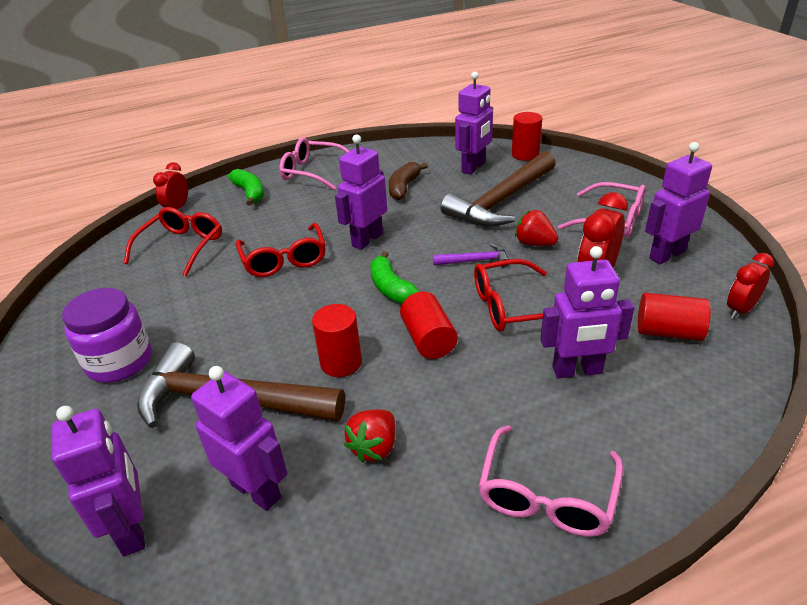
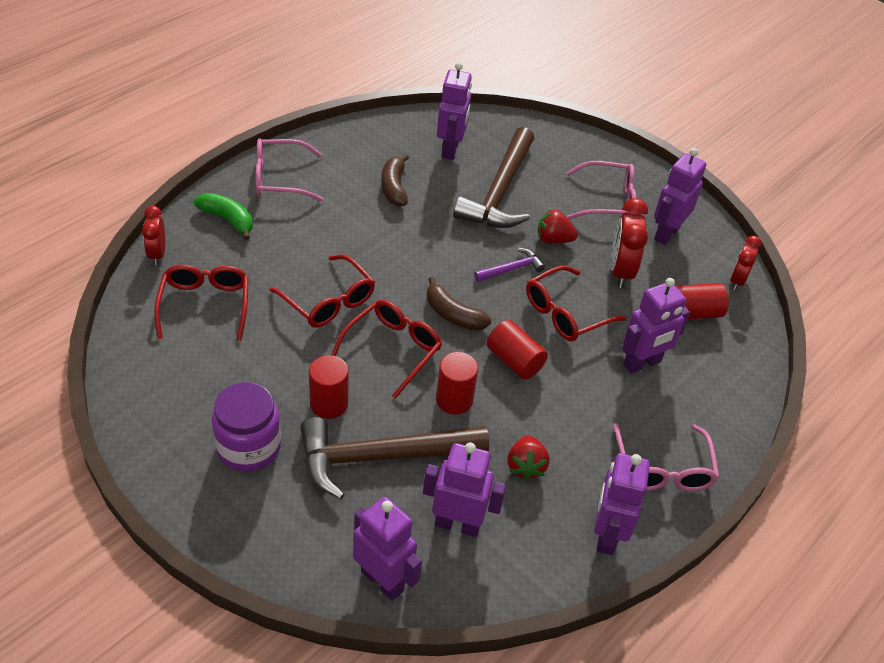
camera: 30 degrees left, 10 degrees up
purple robot [335,134,387,250] -> purple robot moved to [594,453,650,555]
green banana [370,251,419,304] -> brown banana [427,277,491,331]
red cylinder [512,112,542,161] -> red cylinder moved to [309,355,349,419]
none -> red glasses [331,300,442,399]

